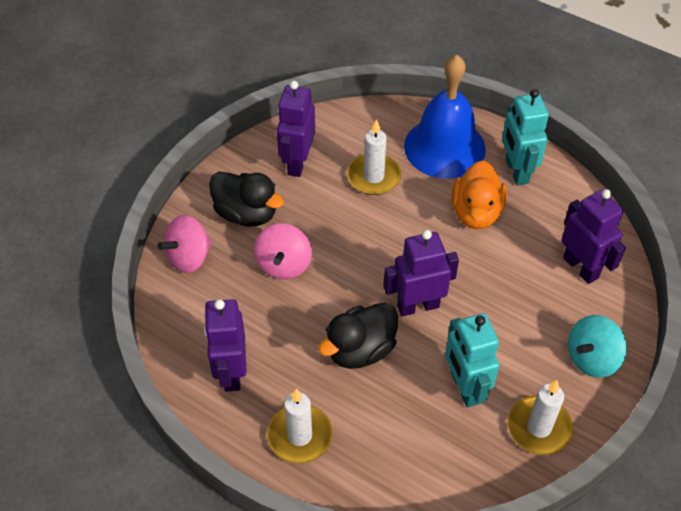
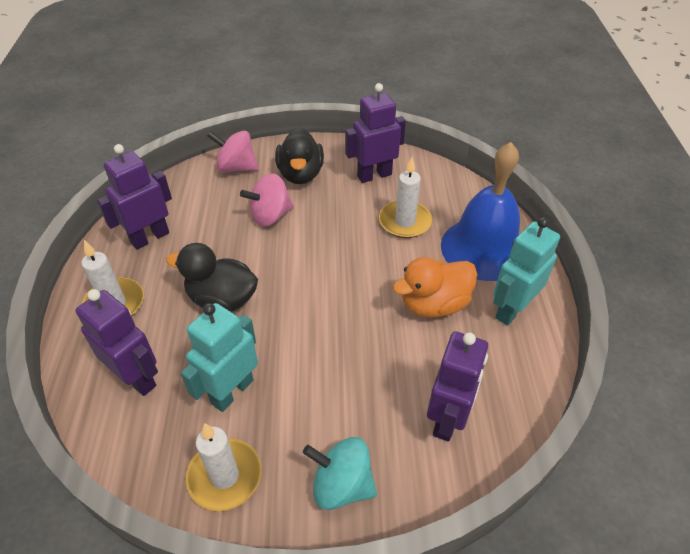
camera: 55 degrees right, 5 degrees down
purple robot [383,230,459,316] -> purple robot moved to [76,289,158,396]

